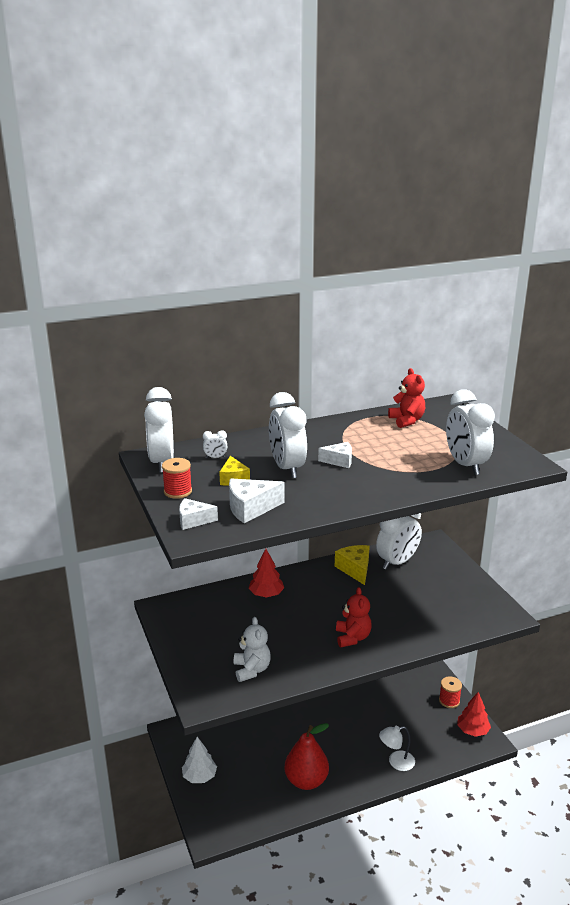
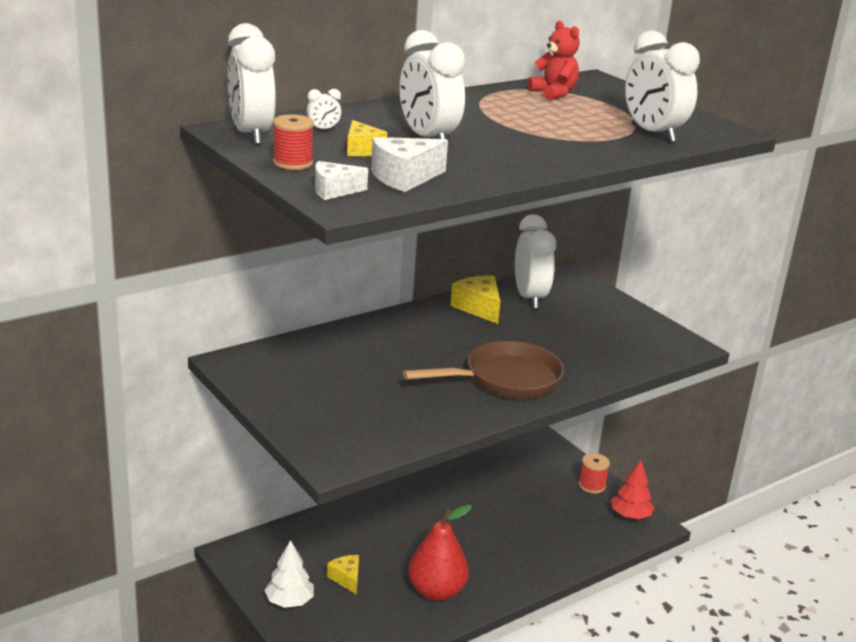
camera: 15 degrees left, 0 degrees up
white teddy bear [234,617,271,682] -> none
red tree [248,549,284,598] -> none
white cheese [318,442,352,468] -> none
red teddy bear [336,587,372,647] -> brown pan [403,341,564,399]
white clock [376,513,422,570] -> white clock turned 45 degrees counterclockwise [515,214,556,309]
white lamp [379,726,415,771] -> none
none -> yellow cheese [327,555,359,595]

